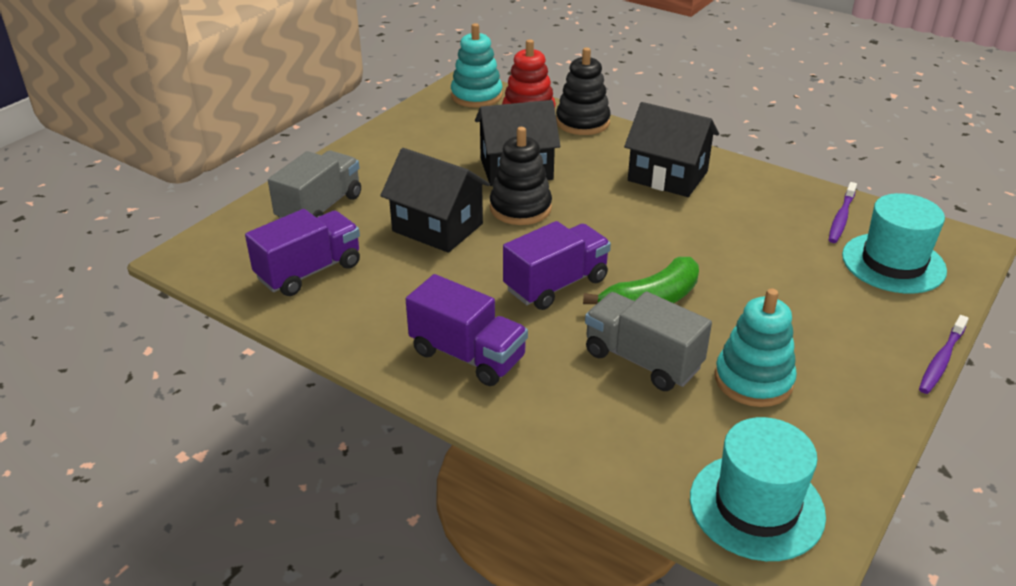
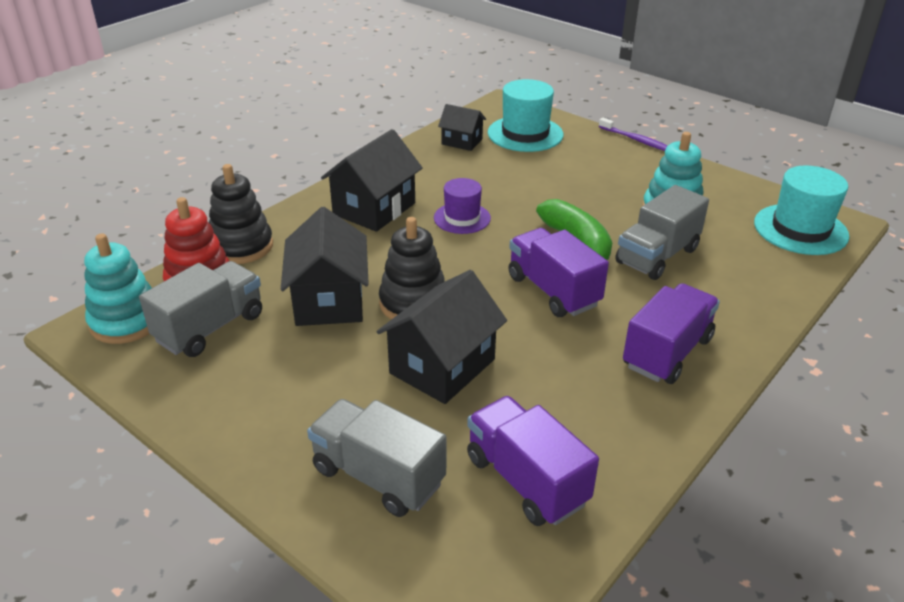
camera: 85 degrees left, 0 degrees up
purple toothbrush [829,182,857,243] -> black house [438,104,486,151]
none -> grey truck [139,261,262,357]
none -> purple hat [434,178,491,234]

